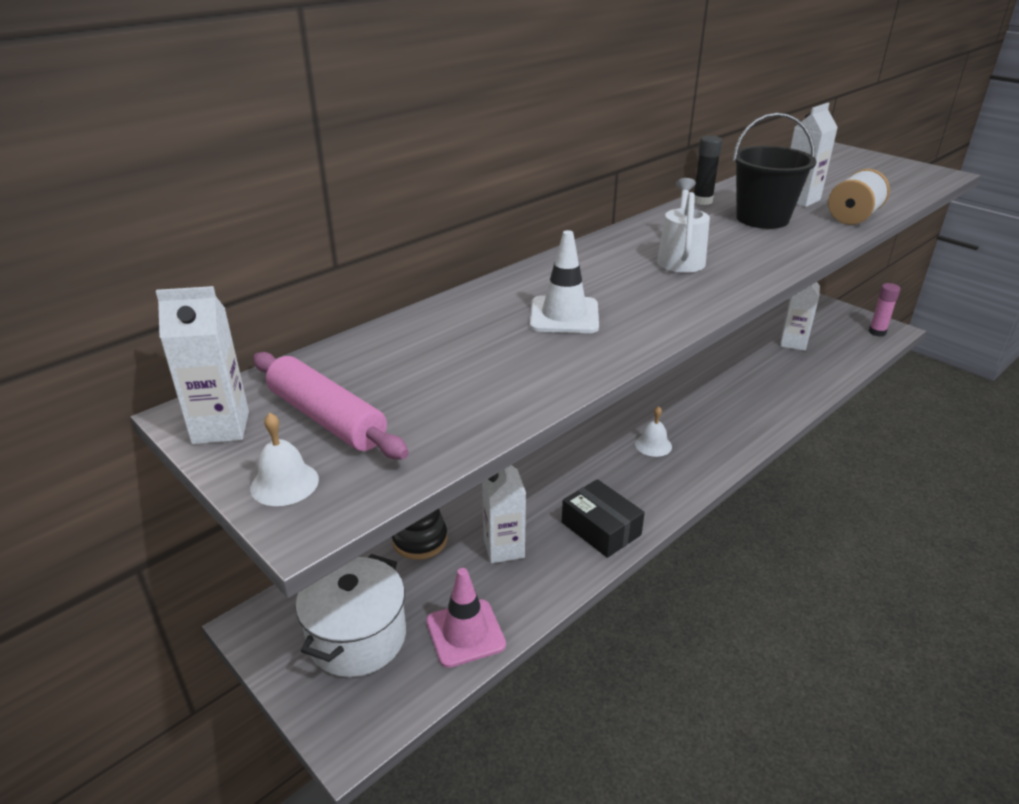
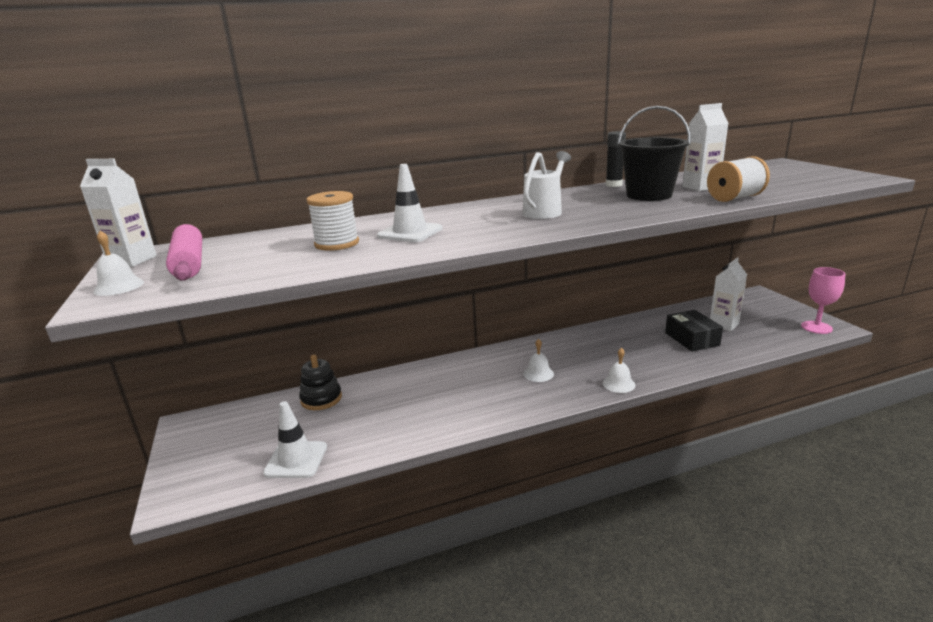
camera: 25 degrees right, 10 degrees down
white pot [295,554,406,677] -> none
pink traffic cone [426,568,506,668] -> white traffic cone [263,401,327,478]
white carton [482,465,526,563] -> none
black box [562,479,645,558] -> black box moved to [665,310,723,351]
pink glue stick [869,283,901,337] -> pink goblet [801,267,846,334]
none -> white spool [306,191,359,251]
none -> white bell [603,348,635,393]

